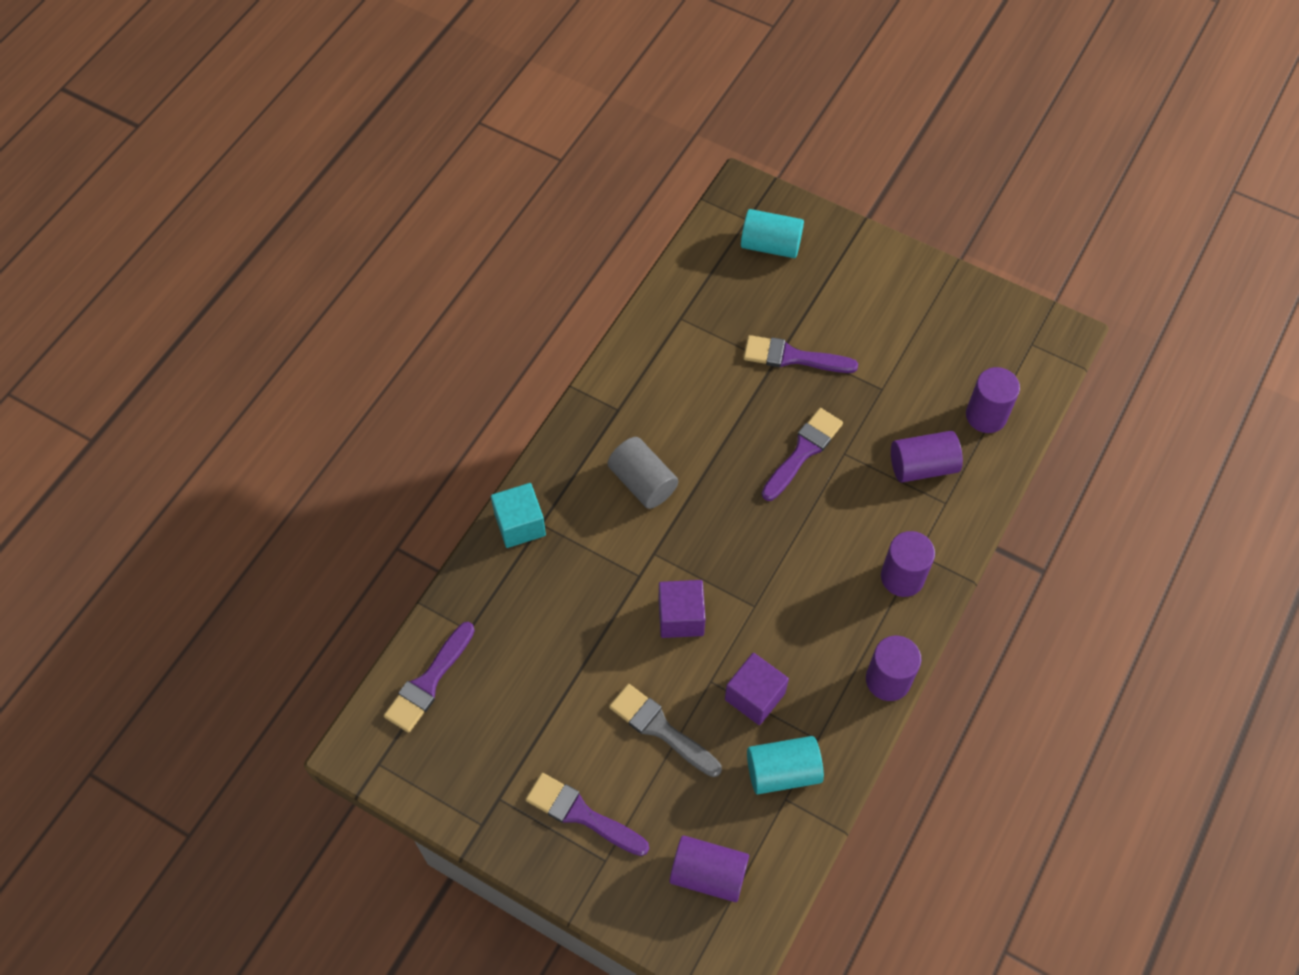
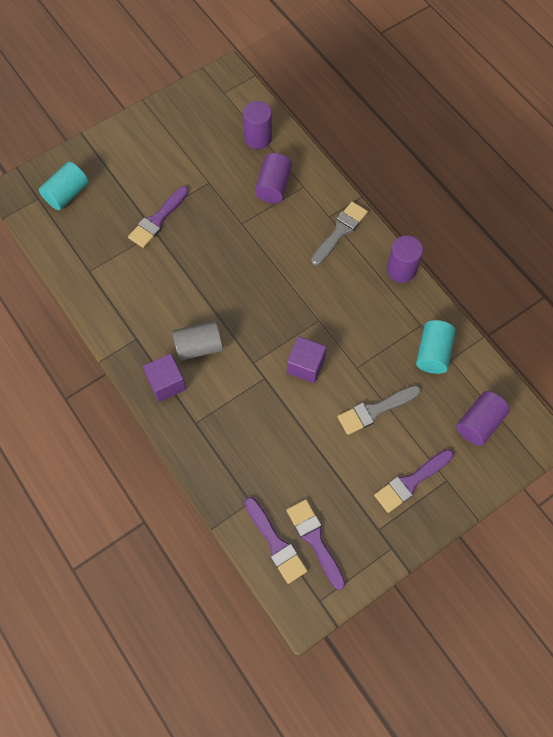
camera: 65 degrees left, 5 degrees up
turquoise cube [491,483,546,548] -> none
purple cube [725,653,789,725] -> purple cube moved to [143,354,186,402]
purple brush [762,408,843,501] -> purple brush moved to [287,499,345,590]
purple cylinder [881,531,935,597] -> grey brush [311,202,368,265]

